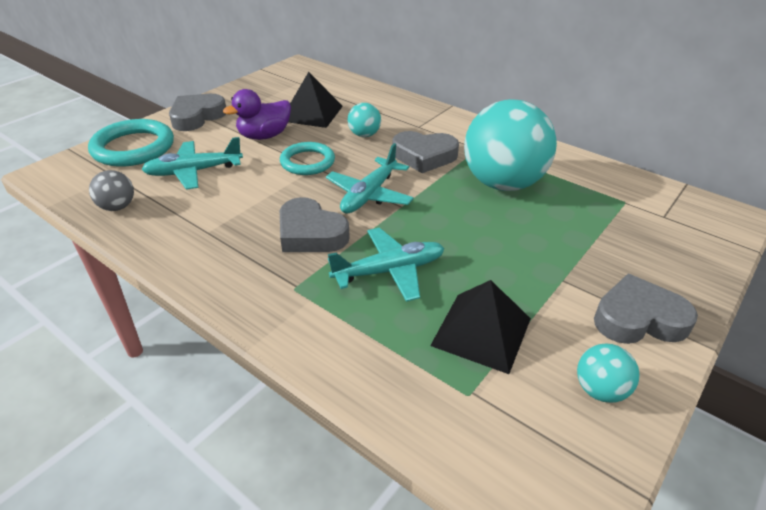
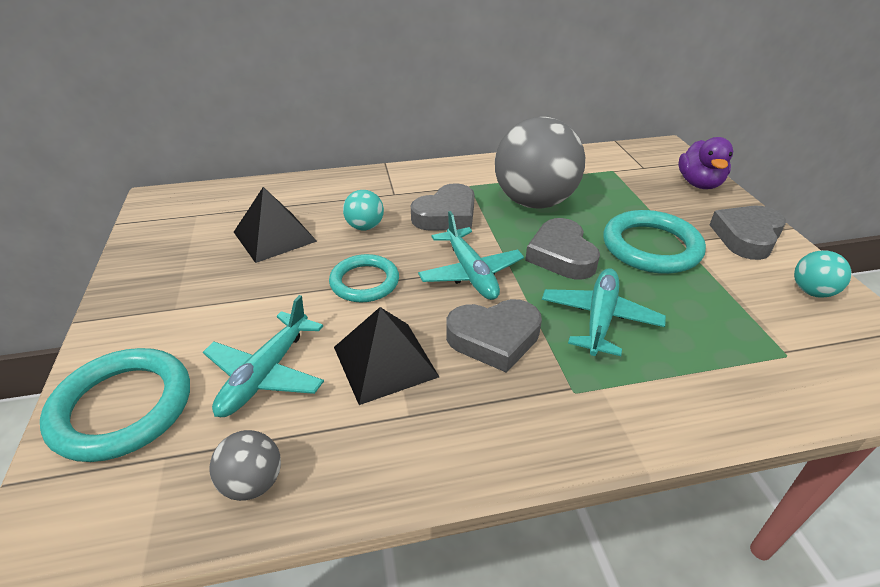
camera: 50 degrees left, 0 degrees up
grey heart [169,94,226,131] -> grey heart moved to [525,218,600,279]
purple duck [223,89,291,140] -> purple duck moved to [678,137,733,189]
black pyramid [430,280,531,374] -> black pyramid moved to [334,307,439,405]
turquoise ball [464,99,557,191] -> grey ball [495,117,585,209]
none -> turquoise ring [603,210,706,274]

